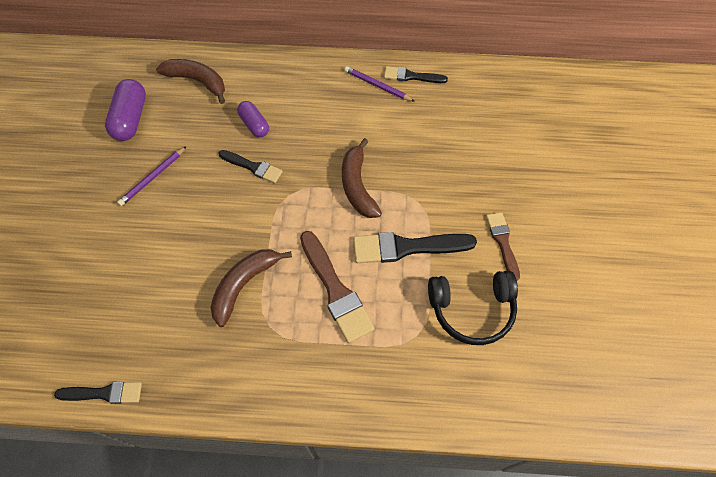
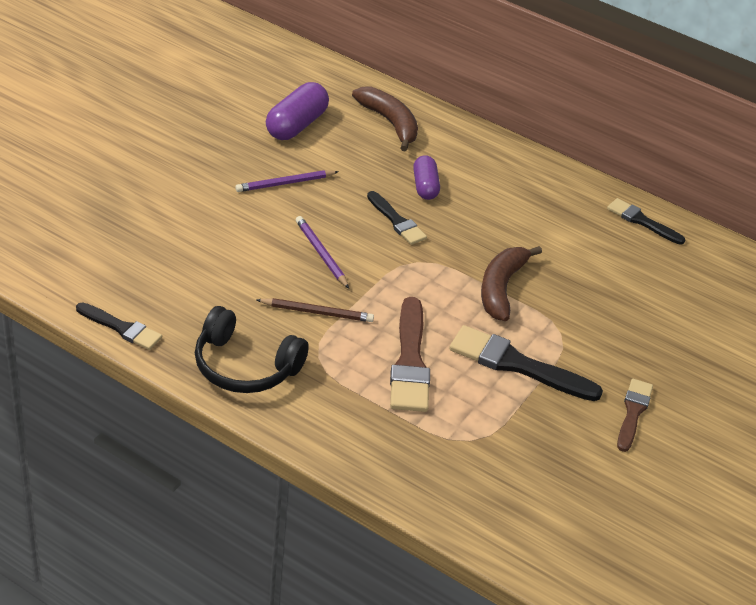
camera: 25 degrees right, 20 degrees down
brown banana [210,249,292,327] -> brown pencil [257,298,374,322]
purple pencil [344,66,415,102] -> purple pencil moved to [296,216,349,288]
black headphones [428,271,518,345] -> black headphones moved to [195,306,309,393]

